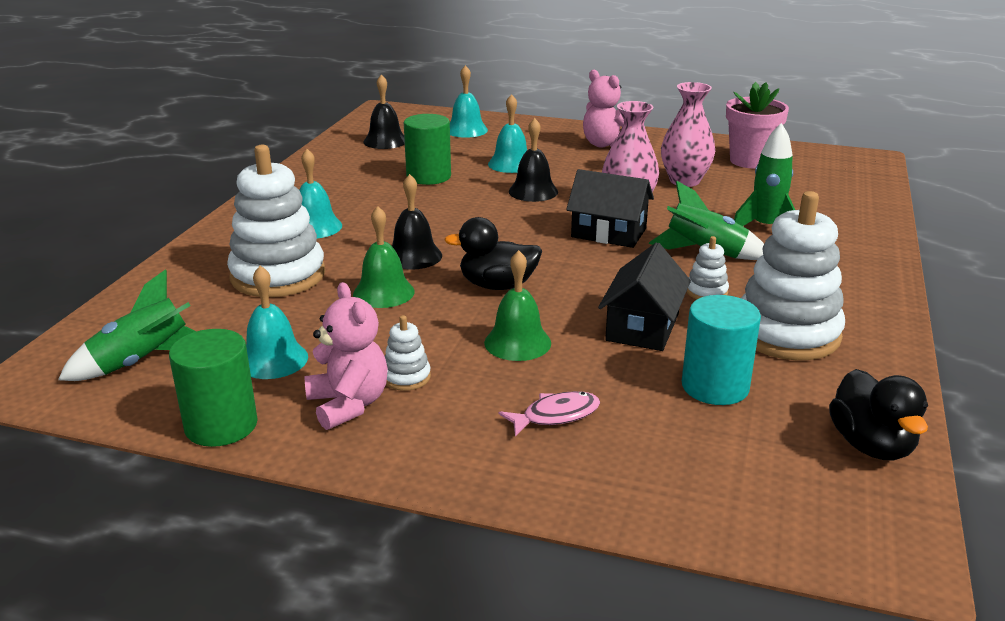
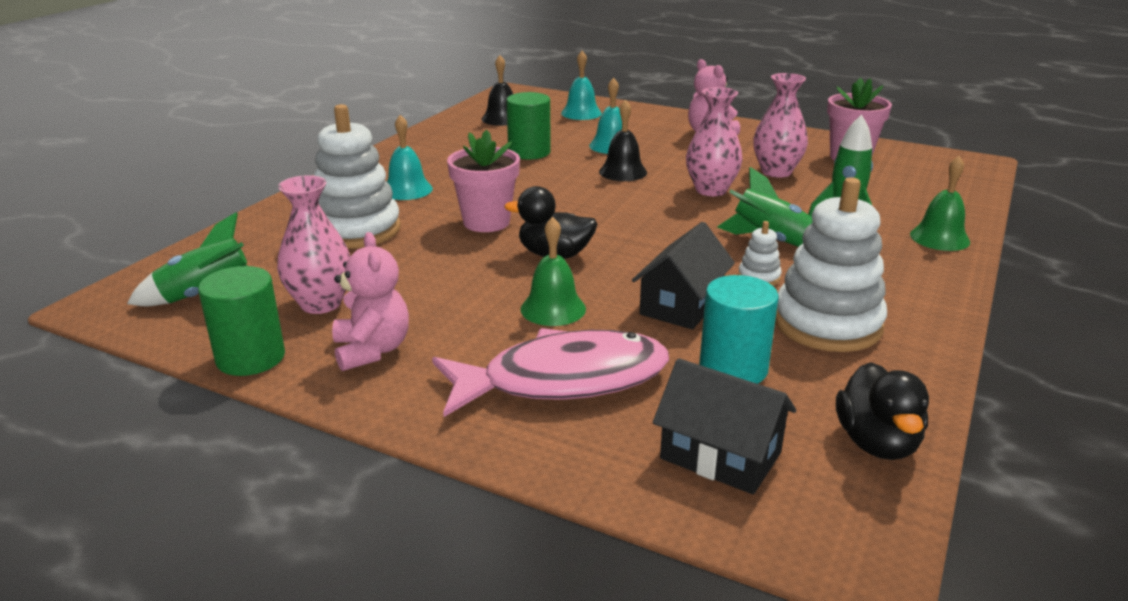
camera: 10 degrees right, 0 degrees up
turquoise bell [246,266,308,379] -> pink vase [277,175,350,314]
green bell [353,206,414,308] -> green bell moved to [910,156,970,251]
white stacking toy [385,315,431,391] -> none
black bell [392,174,442,270] -> pink flower pot [447,130,520,232]
pink fish [499,391,600,436] -> pink fish [432,328,669,417], size x2.32
black house [566,169,654,248] -> black house moved to [653,358,797,494]

